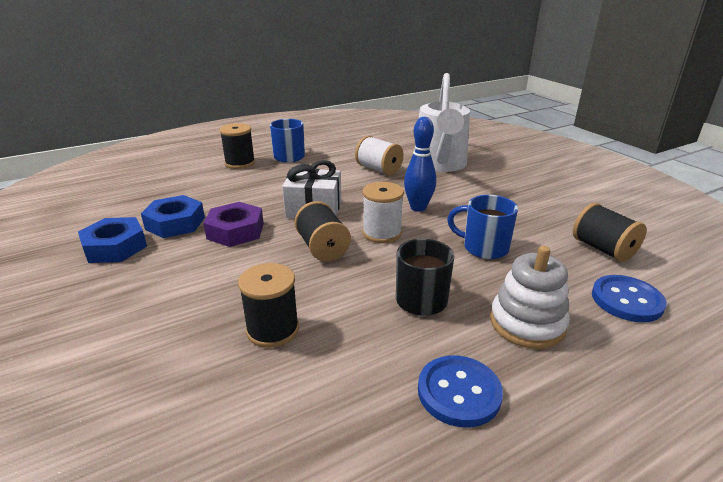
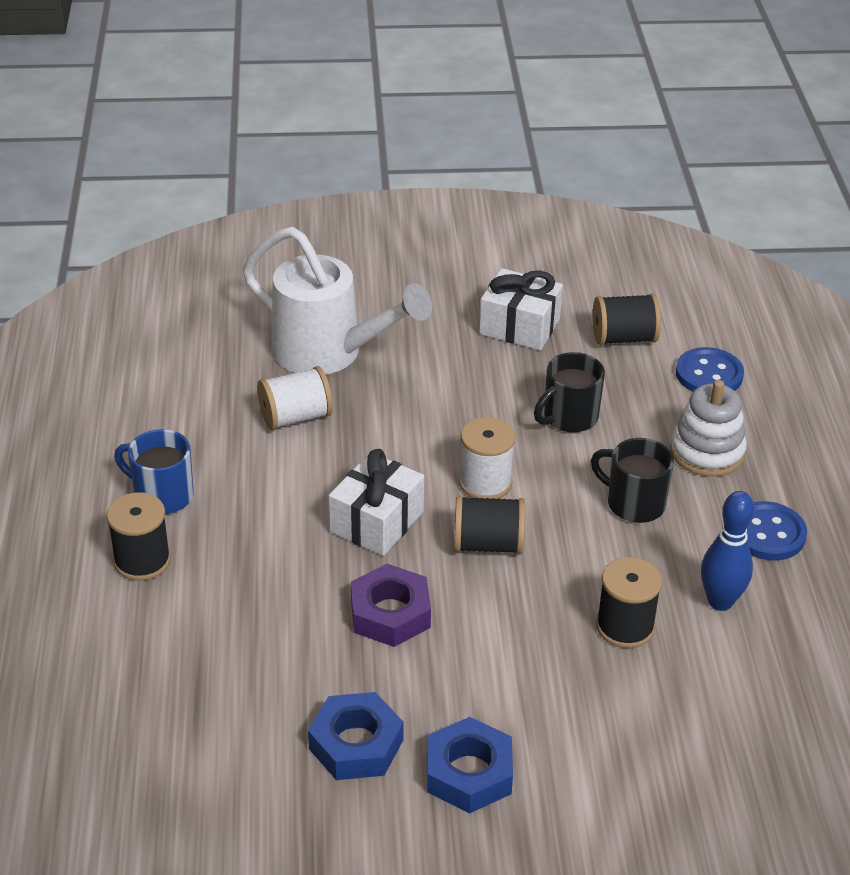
camera: 65 degrees left, 10 degrees up
blue nut [141,195,205,238] -> blue nut moved to [427,717,513,814]
blue bowling pin [404,117,436,212] -> blue bowling pin moved to [701,491,754,611]
blue mug [447,195,518,259] -> black mug [534,352,605,433]
none -> white gift [479,268,563,351]

